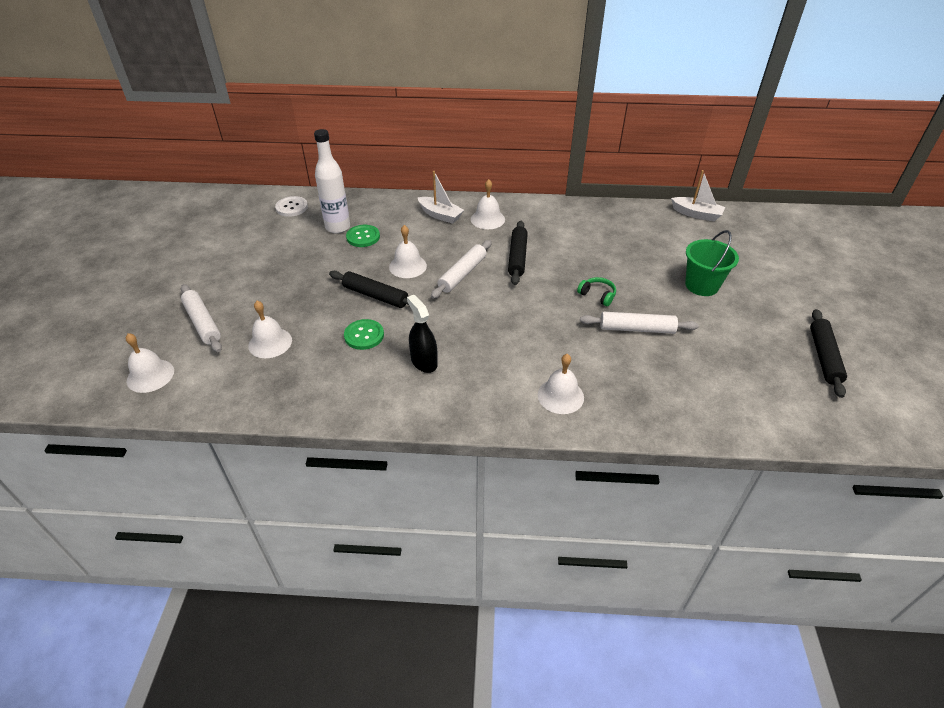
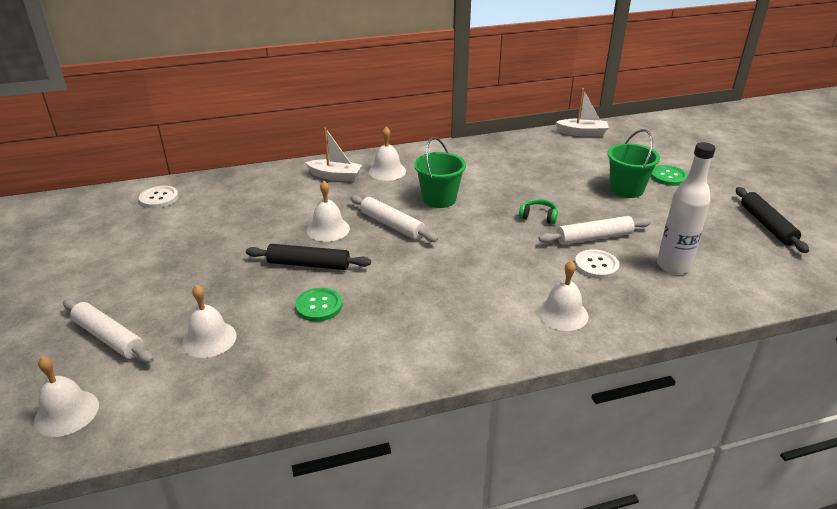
camera: 20 degrees left, 10 degrees down
white bottle [314,129,350,233] -> white bottle moved to [657,142,716,274]
green button [346,225,380,247] -> green button moved to [651,165,688,186]
black spray bottle [407,295,438,373] -> none
white rolling pin [431,240,492,299] -> white rolling pin turned 60 degrees counterclockwise [350,195,438,242]
black rolling pin [508,221,528,285] -> green bucket [414,137,466,208]
none -> white button [575,249,619,279]

